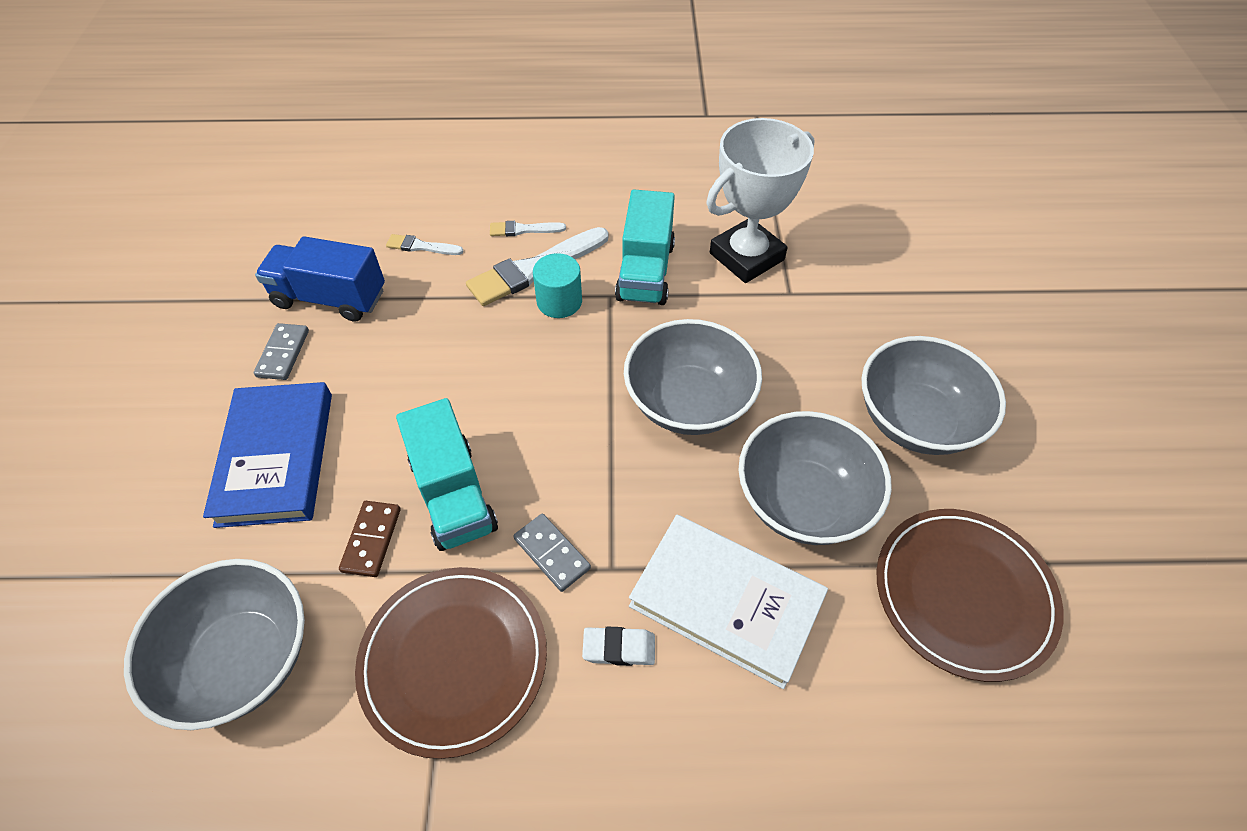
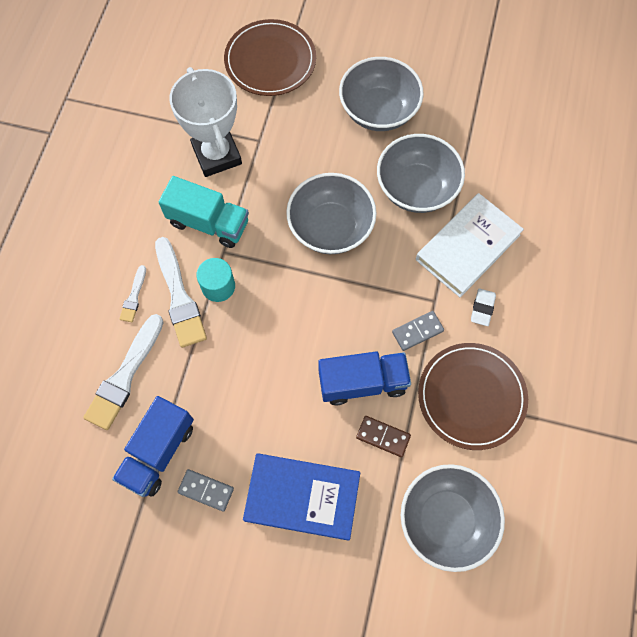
camera: 75 degrees left, 15 degrees up
white brush [386,234,463,255] -> white brush [83,314,164,430], size x1.97
turquoise truck [396,398,498,551] -> blue truck [318,352,411,405]
brown plate [876,509,1063,682] -> brown plate moved to [224,19,316,96]

